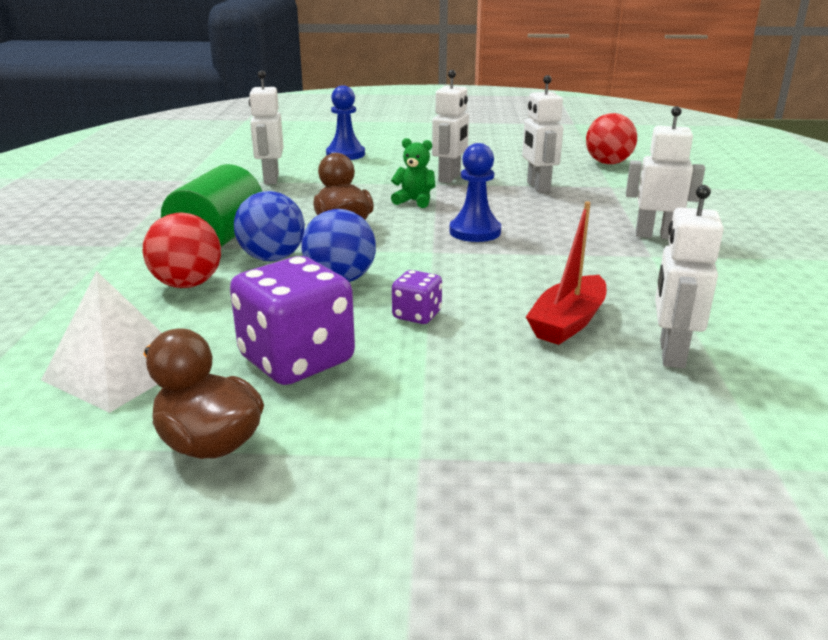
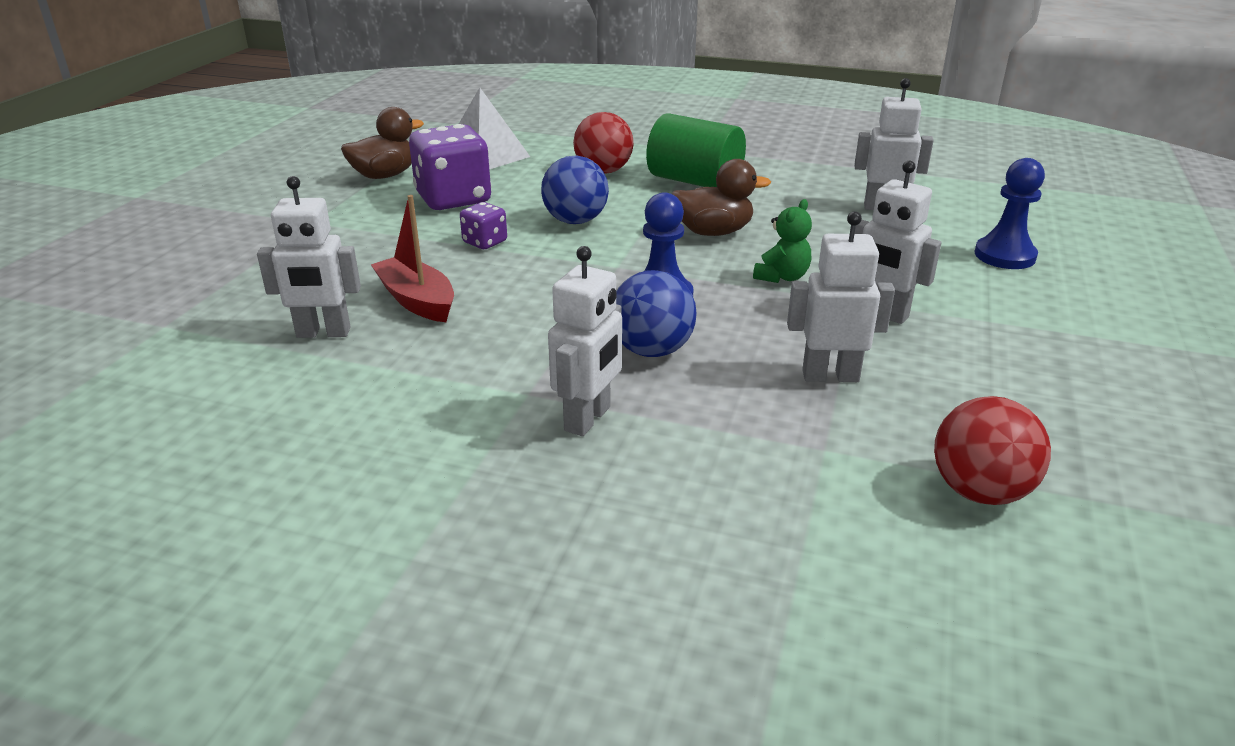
camera: 105 degrees right, 5 degrees up
blue ball [234,191,305,261] -> blue ball moved to [616,270,696,357]
white robot [655,185,724,368] -> white robot turned 150 degrees clockwise [257,176,361,338]

